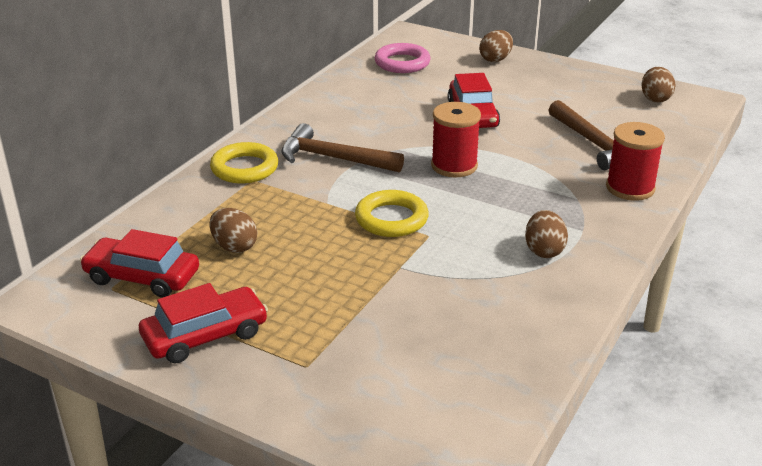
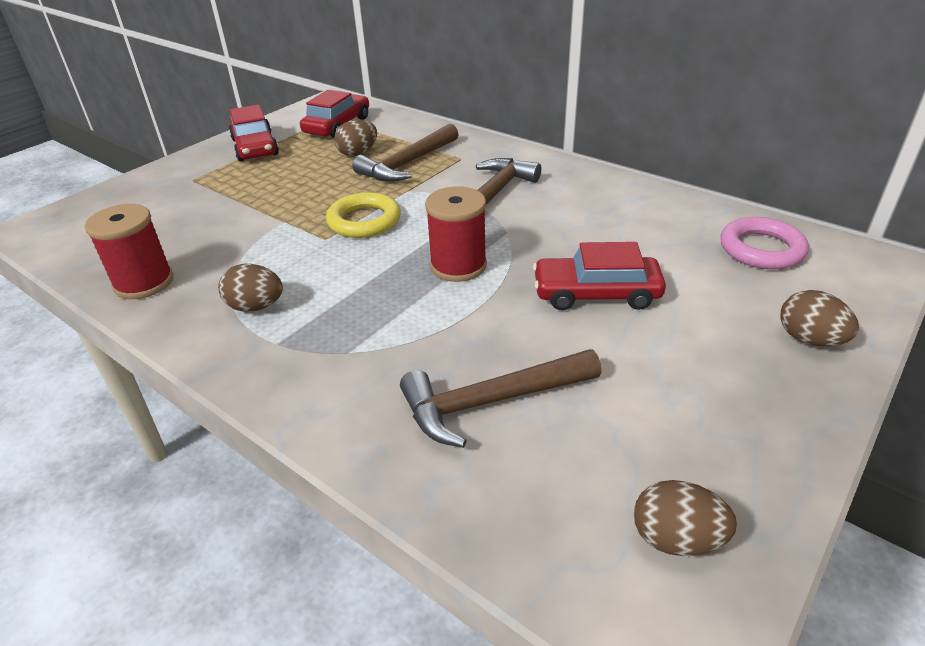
camera: 100 degrees right, 5 degrees up
yellow ring [210,142,278,184] -> none
red spool [606,122,665,201] -> red spool moved to [85,204,173,299]
none -> brown hammer [352,123,459,182]

